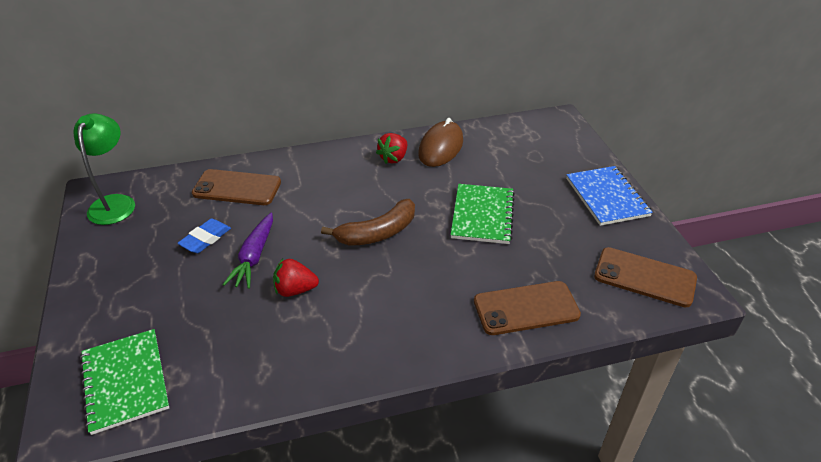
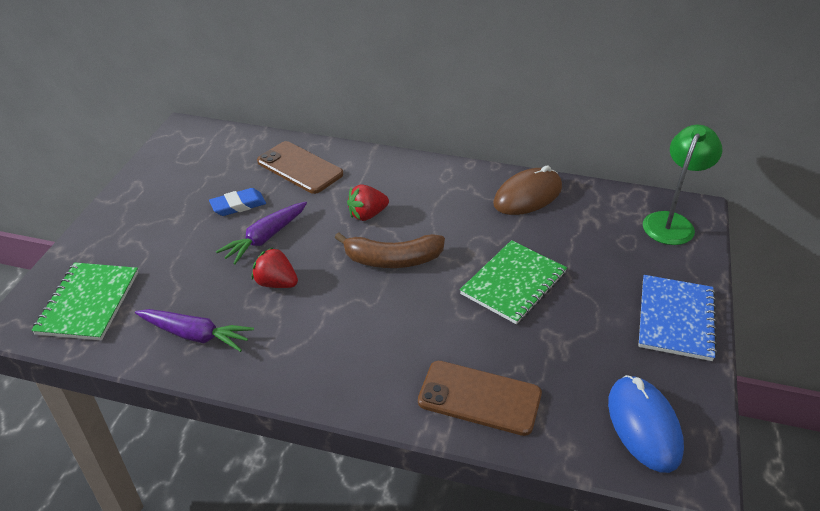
camera: 30 degrees right, 0 degrees up
green lamp [73,113,135,225] -> green lamp moved to [643,125,722,245]
red strawberry [376,133,407,164] -> red strawberry moved to [347,184,389,221]
brown phone [594,247,697,307] -> blue mouse [608,375,684,473]
none -> purple carrot [135,309,254,352]

